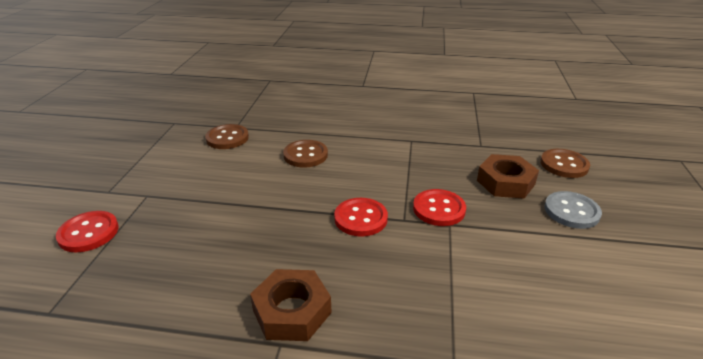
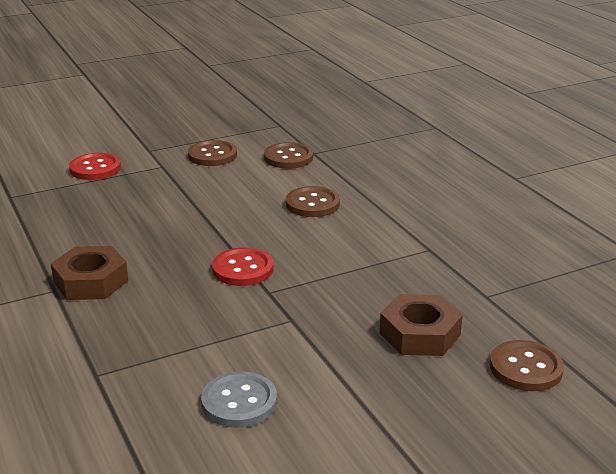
camera: 55 degrees right, 5 degrees down
red button [413,189,466,226] -> none
grey button [544,191,602,229] -> grey button moved to [201,372,277,428]
none -> brown button [188,140,237,166]

